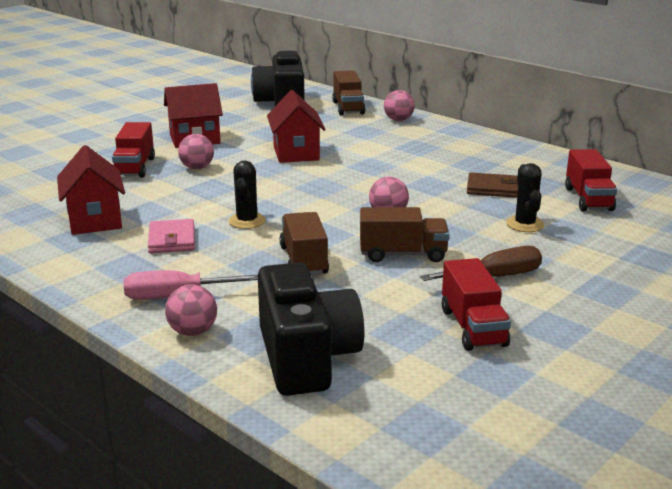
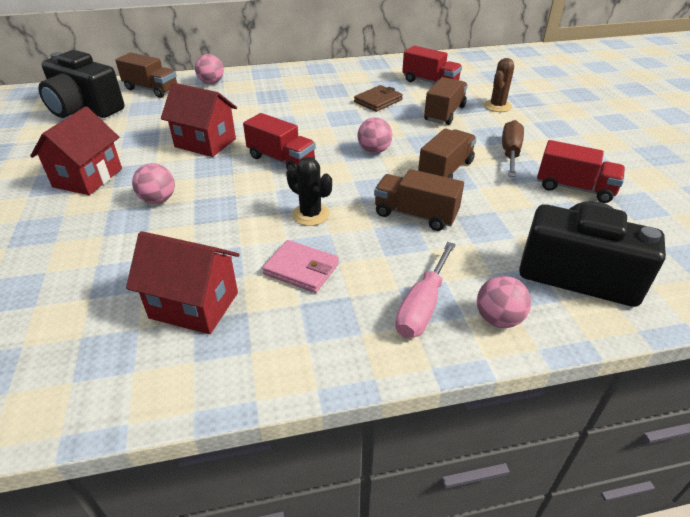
camera: 55 degrees left, 15 degrees up
red truck [112,122,155,178] -> red truck moved to [243,113,316,170]
black cactus [506,163,544,232] -> brown truck [424,77,468,125]
none -> brown cactus [484,58,514,112]

